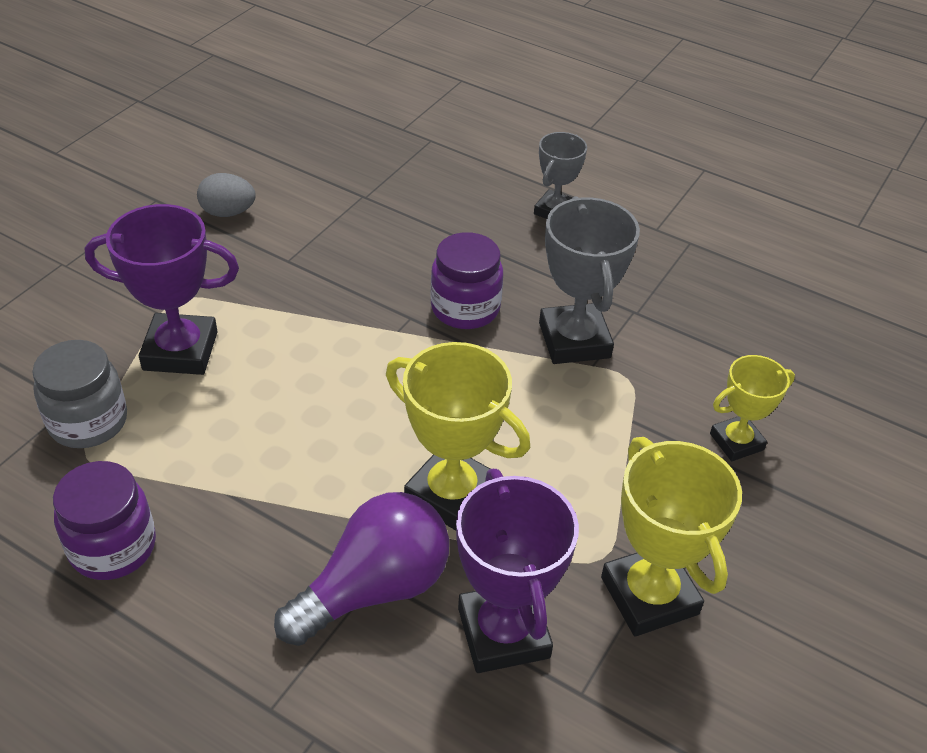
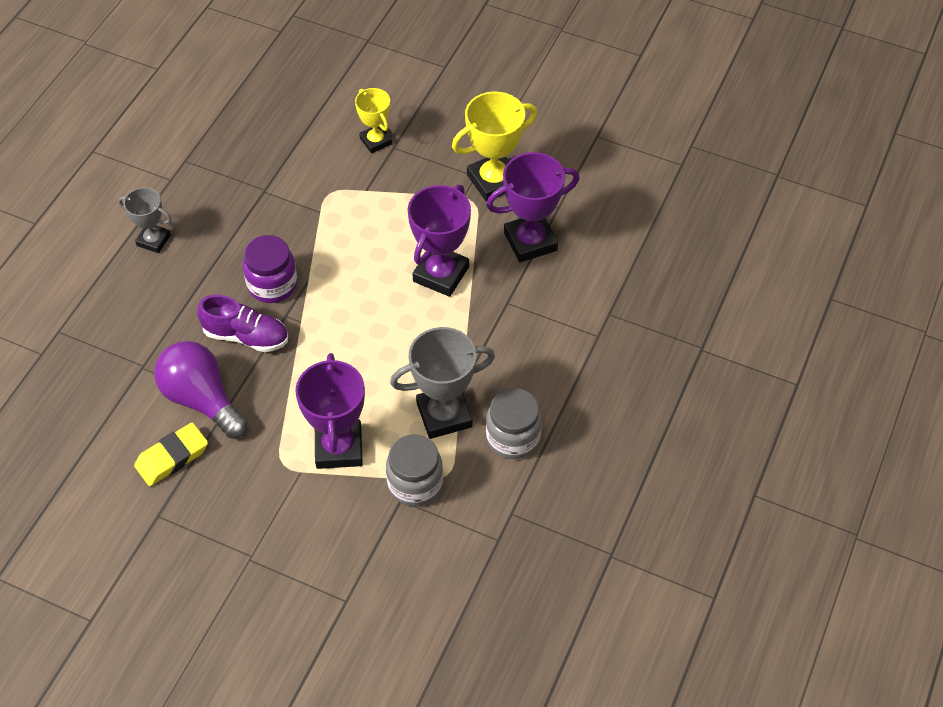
camera: 95 degrees left, 10 degrees up
purple jar [53,461,156,580] -> grey jar [486,388,542,459]
grey egg [197,173,256,217] -> yellow eraser [134,423,208,486]
purple light bulb [274,492,449,646] -> purple light bulb moved to [154,341,248,438]
yellow trophy [386,342,530,530] -> purple trophy [408,185,471,297]
grey trophy [539,196,640,364] -> grey trophy moved to [390,327,495,439]
none -> purple shoe [197,295,288,352]

